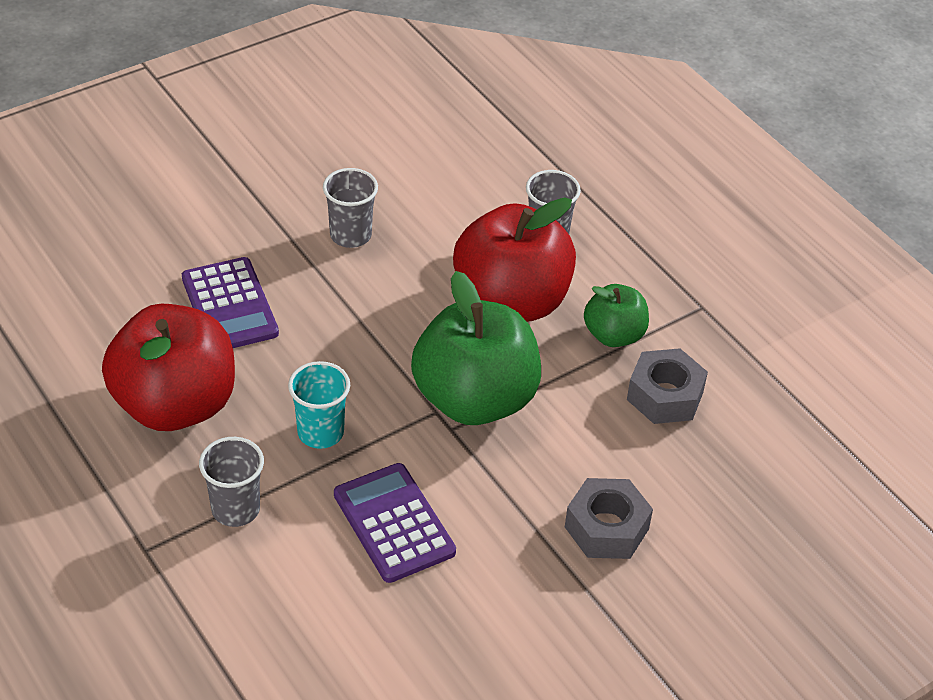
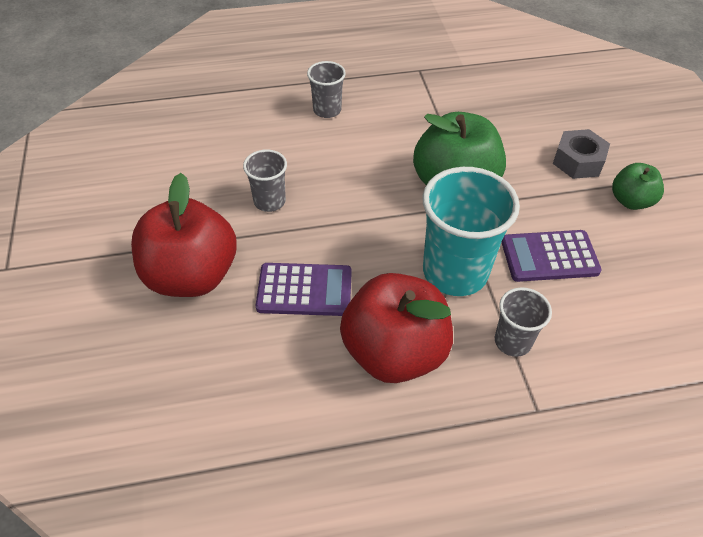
camera: 65 degrees left, 5 degrees up
turquoise cup [288,361,350,449] -> turquoise cup [422,167,520,296], size x1.89
red apple [453,197,576,322] -> red apple moved to [131,173,237,297]
green apple [584,284,649,347] -> green apple moved to [612,163,664,210]
grey nut [627,348,708,424] -> none

